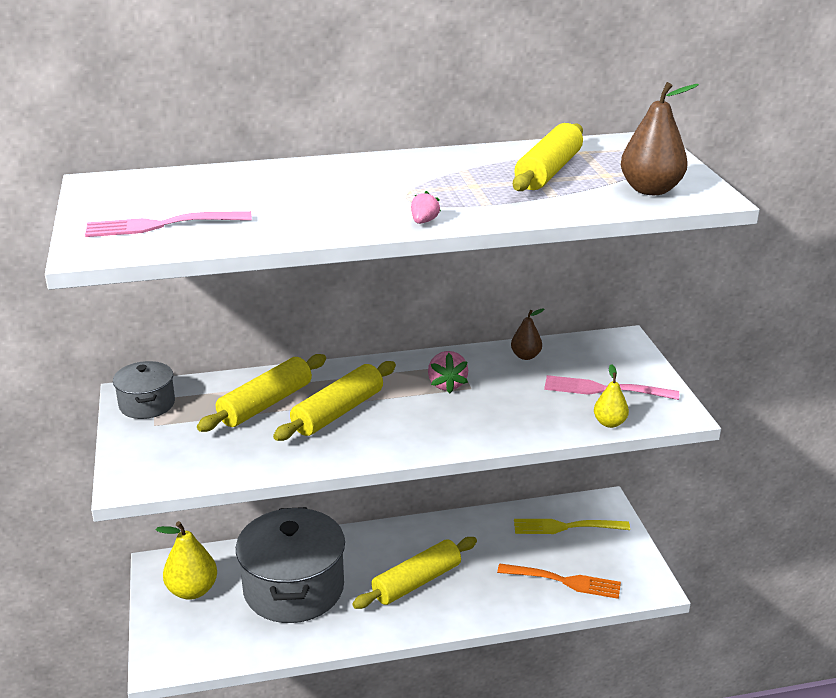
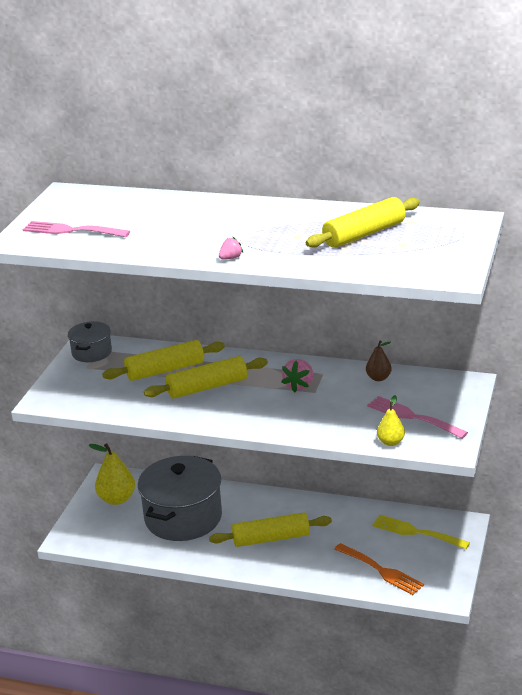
camera: 30 degrees right, 0 degrees up
brown pear [621,82,699,195] -> none

